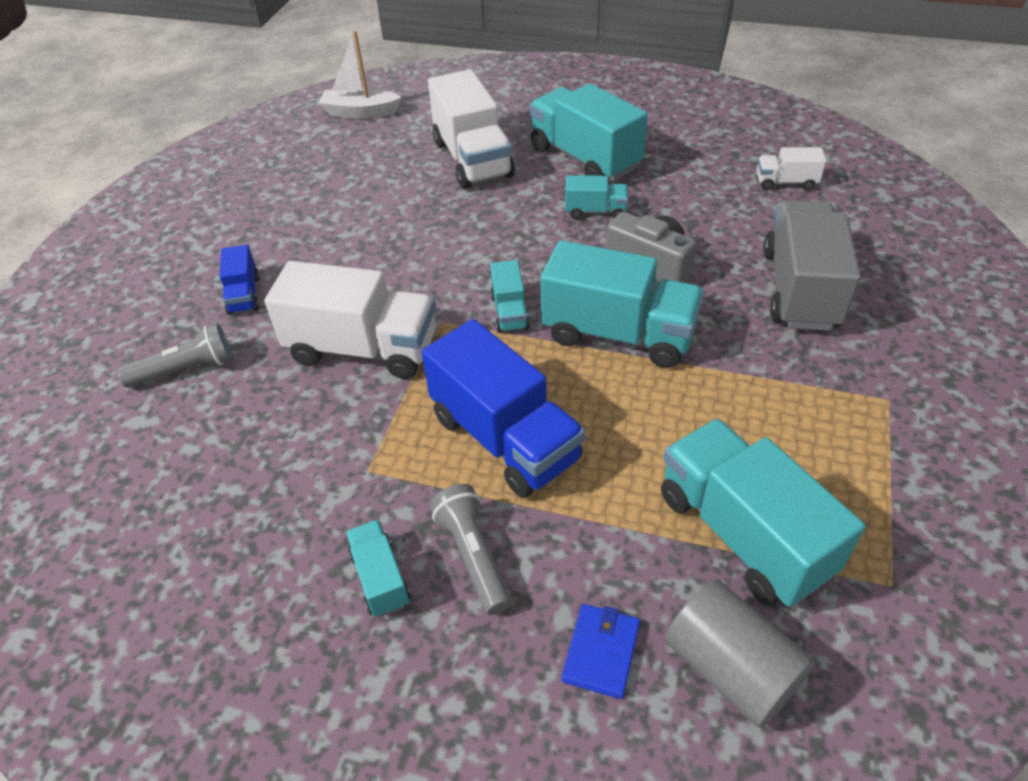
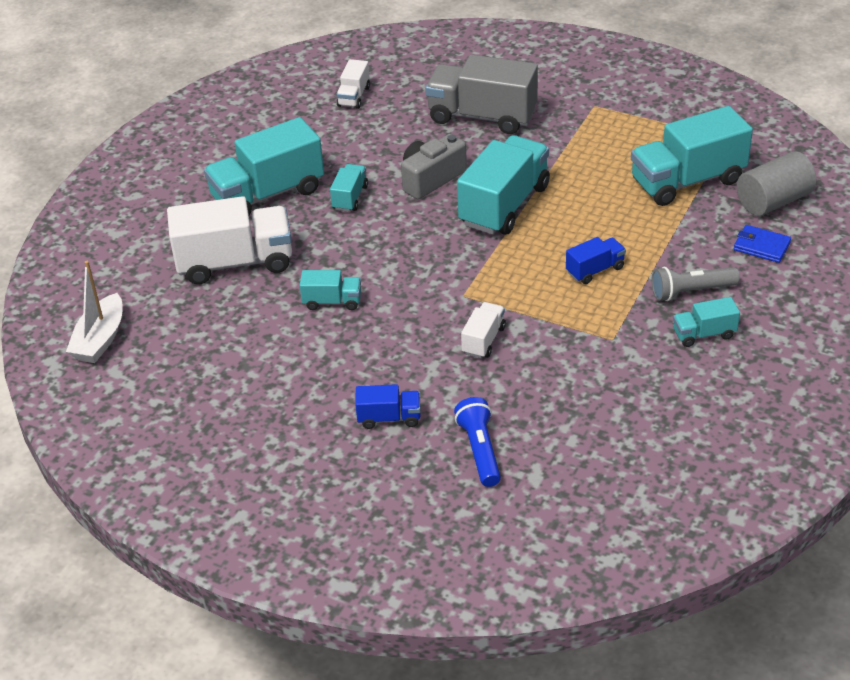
camera: 80 degrees left, 5 degrees down
grey flashlight [117,323,233,388] -> blue flashlight [454,397,501,487]
white truck [264,261,436,379] -> white truck [461,302,506,358], size x0.49
blue truck [422,319,585,498] -> blue truck [566,237,626,284], size x0.49
turquoise truck [490,260,530,333] -> turquoise truck moved to [300,270,361,310]

